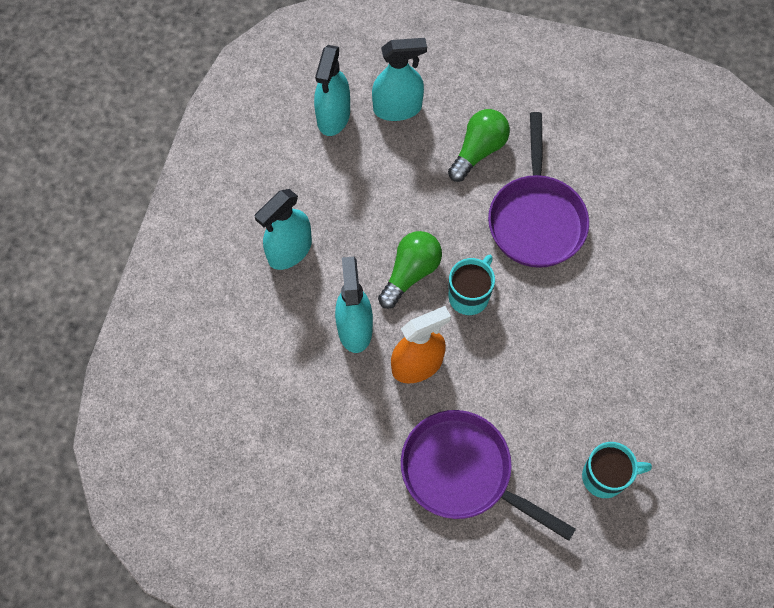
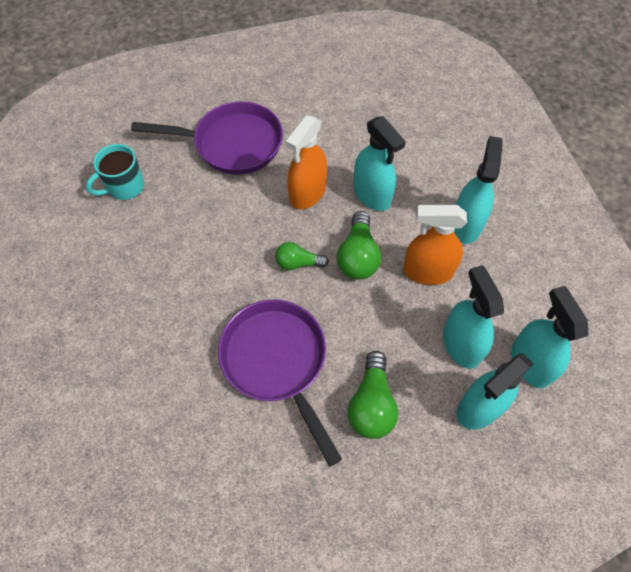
camera: 150 degrees right, 5 degrees down
turquoise mug [449,255,495,315] -> green light bulb [275,242,329,270]
none -> orange spray bottle [403,205,467,285]
none -> turquoise spray bottle [443,265,504,369]

